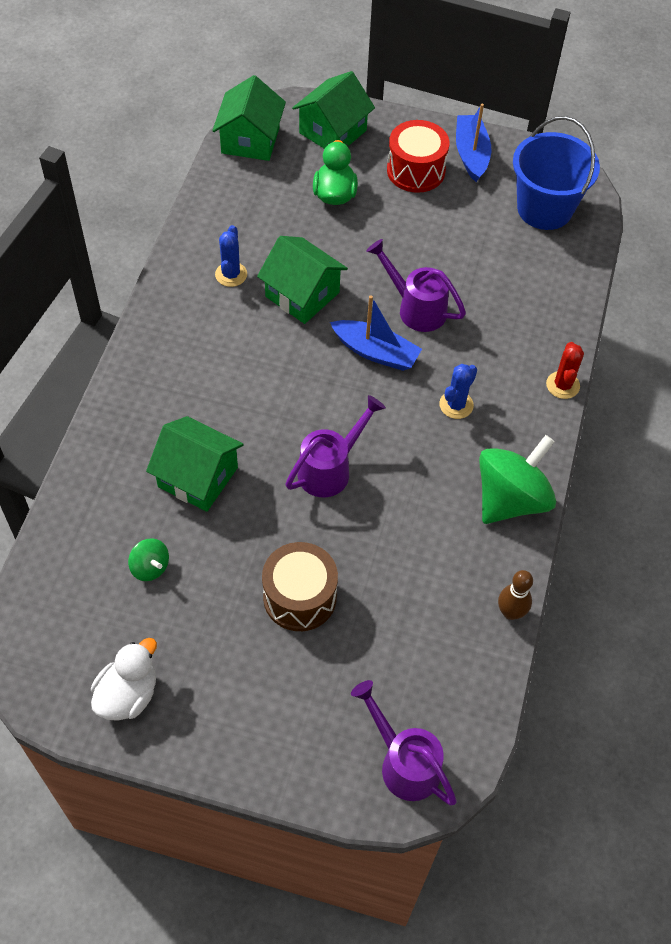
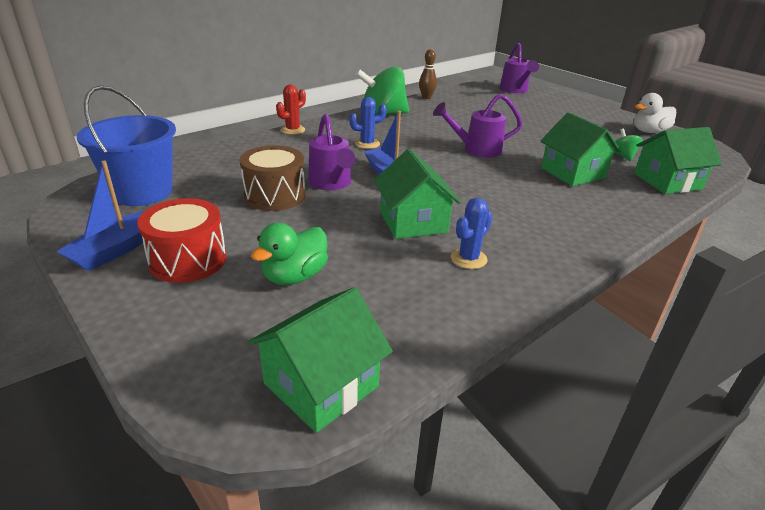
camera: 145 degrees left, 25 degrees down
brown drum [262,542,338,631] -> brown drum moved to [240,145,306,211]
green house [292,71,375,149] -> green house moved to [634,127,722,194]

